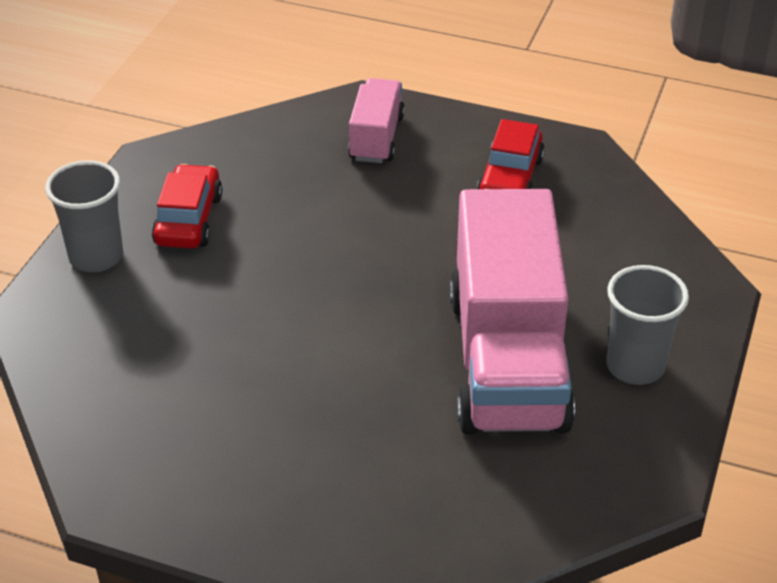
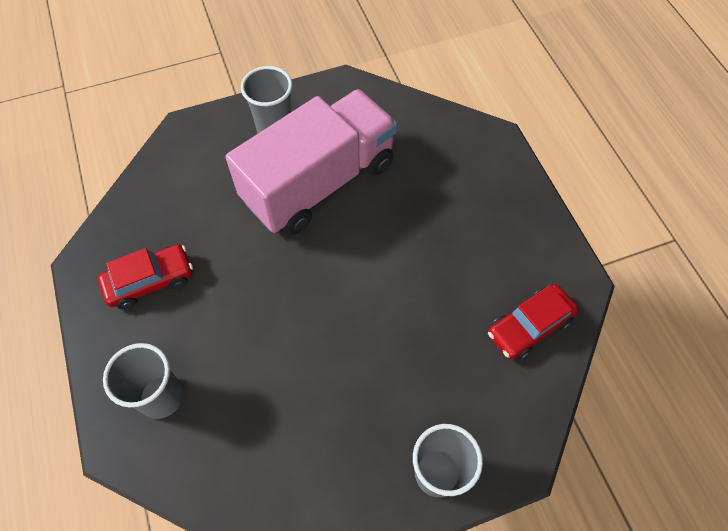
camera: 130 degrees left, 20 degrees up
red car [152,164,223,248] -> red car moved to [488,284,579,360]
pink truck [348,78,405,163] -> grey cup [103,343,183,419]

